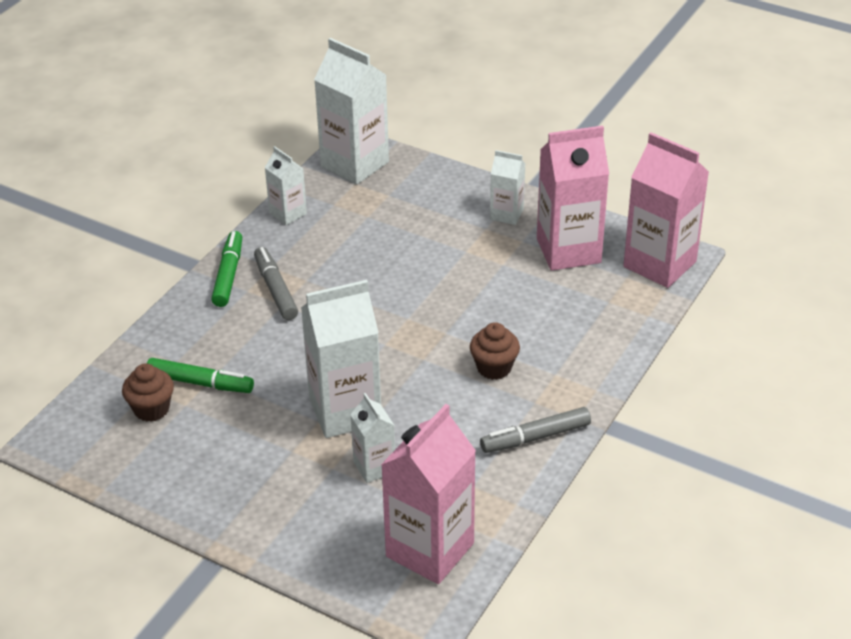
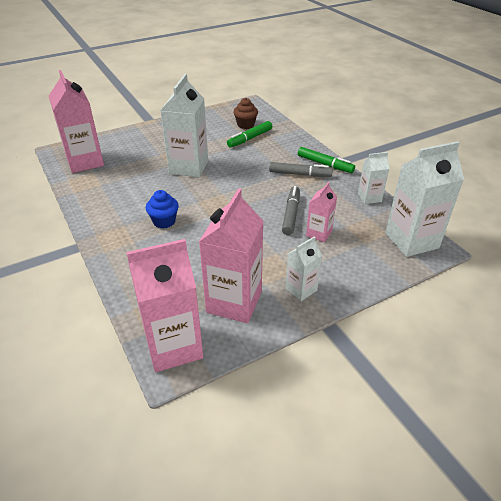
camera: 120 degrees right, 0 degrees up
white carton [350,393,395,483] -> none
brown cupcake [470,322,520,380] -> blue cupcake [146,190,179,228]
grey marker [480,407,591,453] -> grey marker moved to [282,186,300,235]
none -> pink carton [306,182,337,242]

